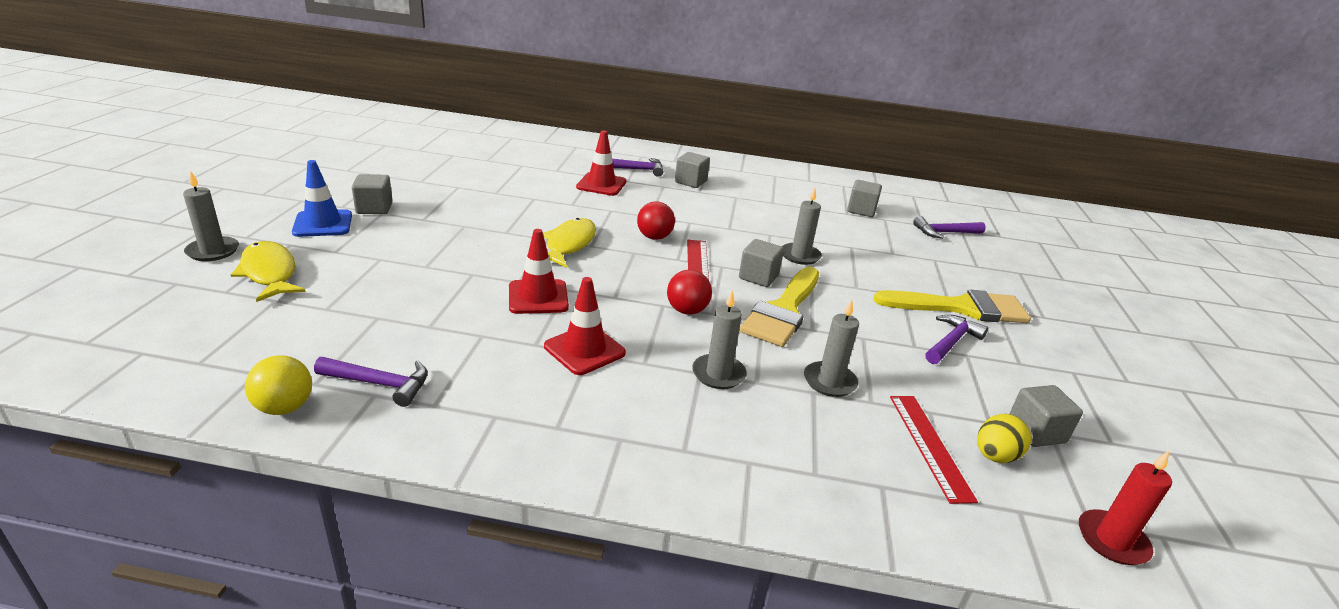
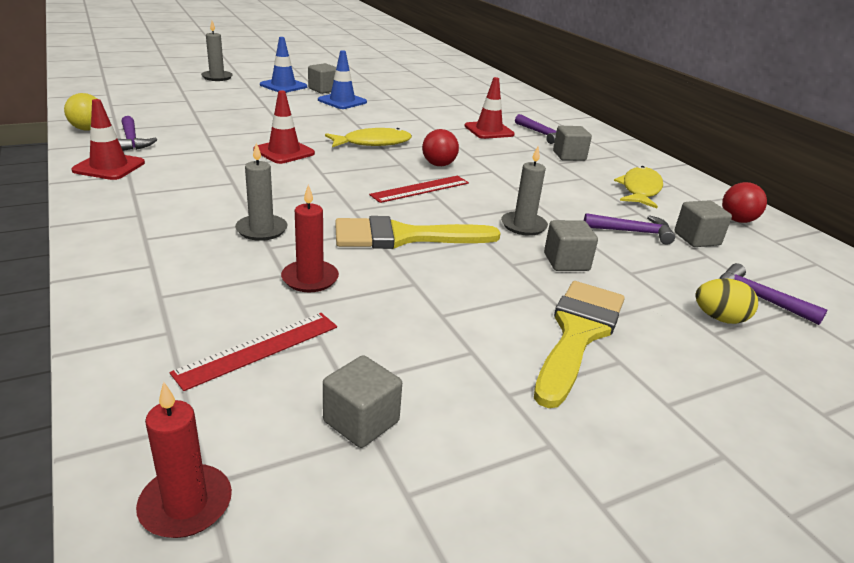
camera: 55 degrees right, 0 degrees up
yellow fish [231,241,305,302] -> yellow fish moved to [614,166,663,208]
red traffic cone [544,277,626,375] -> red traffic cone moved to [72,99,145,180]
red ball [667,270,712,315] -> red ball moved to [722,182,767,223]
grey cube [739,239,784,287] -> grey cube moved to [544,220,598,271]
grey candle [804,299,859,397] -> red candle [281,184,339,292]
yellow brush [873,289,1031,323] -> yellow brush turned 120 degrees counterclockwise [534,281,625,408]
purple hammer [926,315,988,364] -> purple hammer moved to [584,213,675,245]
yellow egg [977,414,1031,463] -> yellow egg moved to [695,278,758,324]
none -> blue traffic cone [318,50,367,109]

